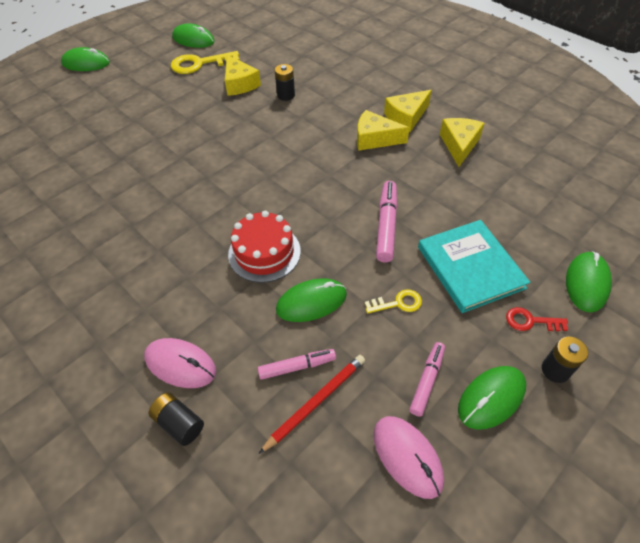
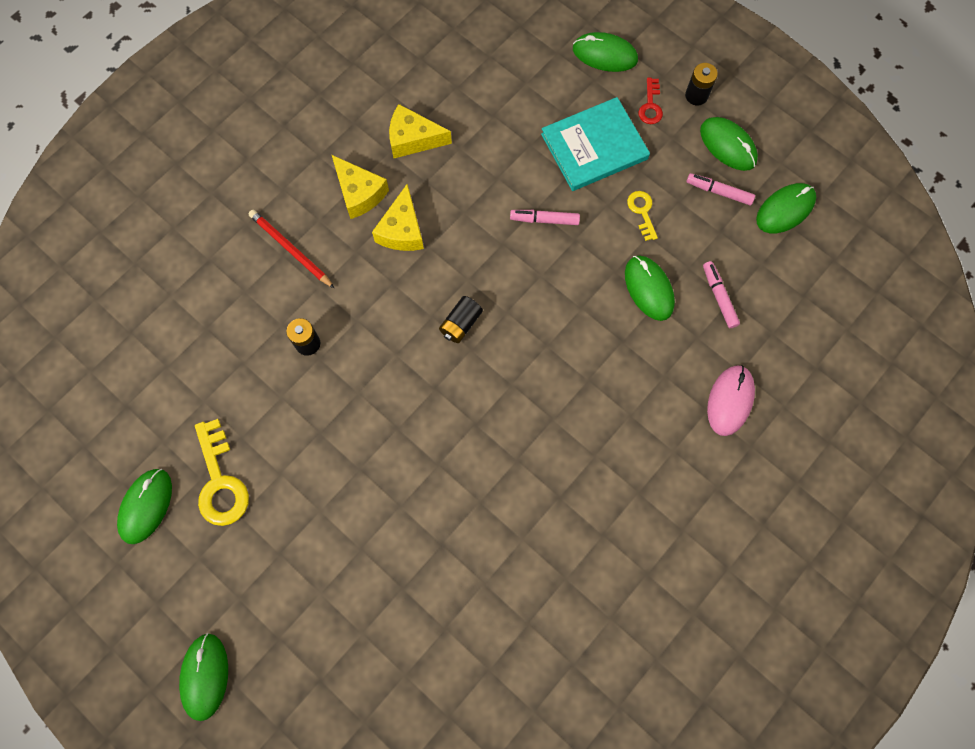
camera: 95 degrees left, 20 degrees up
black battery [149,393,204,446] -> black battery moved to [439,296,483,343]
yellow cheese [225,55,261,96] -> none
red cake [228,211,301,283] -> none
red pencil [259,355,365,454] -> red pencil moved to [249,210,334,288]
pink mouse [374,416,444,499] -> green mouse [756,183,816,233]
pink marker [376,181,398,263] -> pink marker [510,210,580,225], size x0.66

